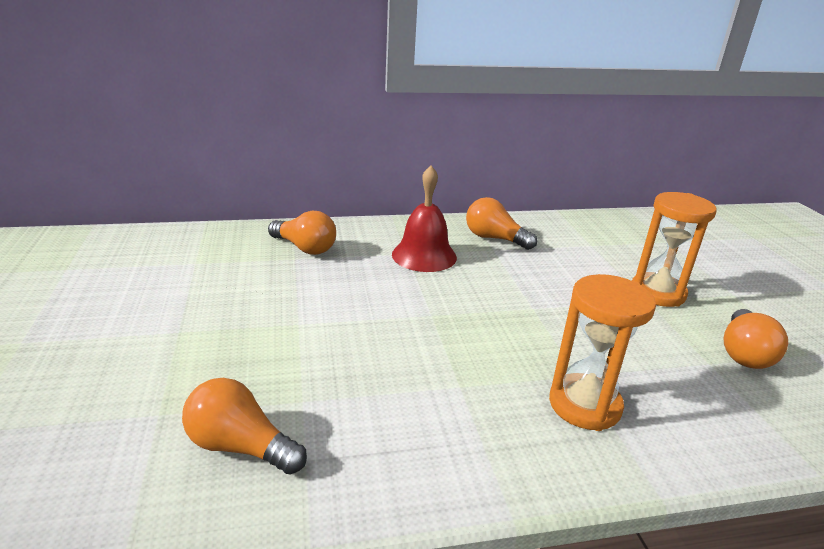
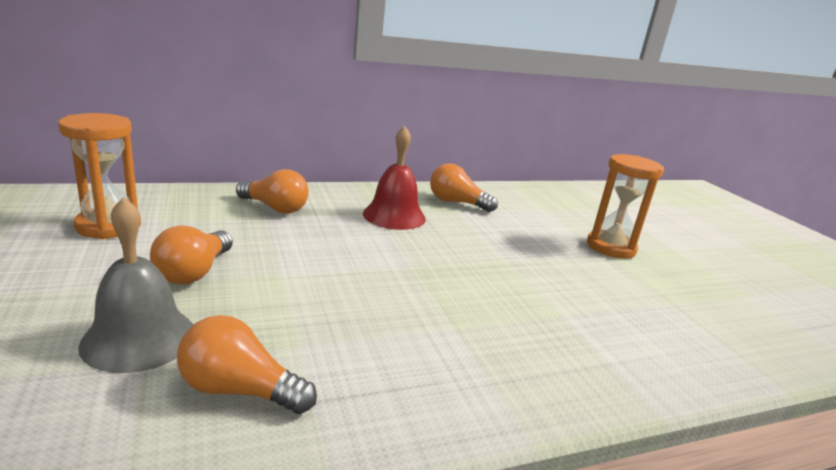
camera: 10 degrees left, 5 degrees down
orange hourglass [549,274,656,431] -> orange hourglass moved to [58,113,141,239]
orange light bulb [723,309,788,369] -> orange light bulb moved to [150,225,233,285]
none -> grey bell [78,197,194,373]

